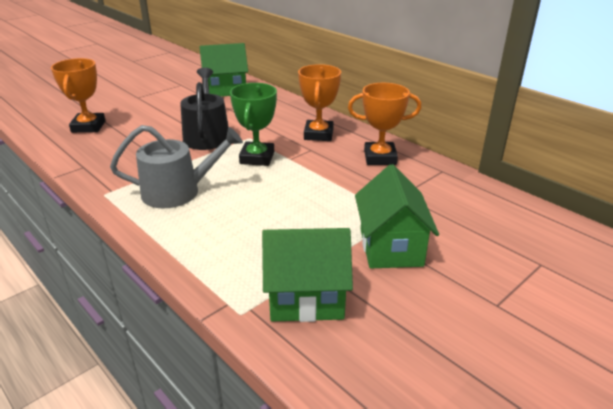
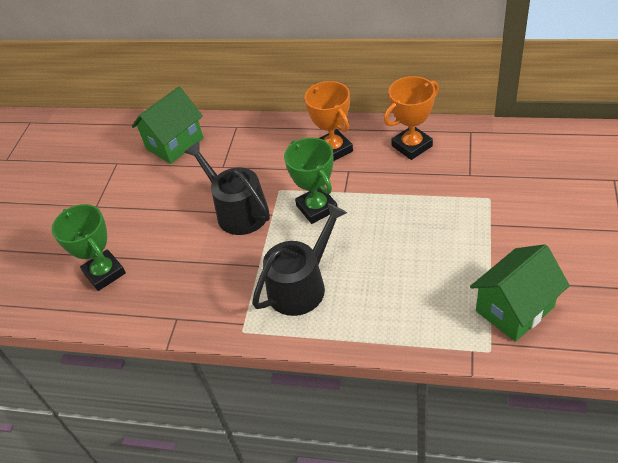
camera: 30 degrees left, 15 degrees up
orange trophy [51,58,106,133] -> green trophy [52,204,126,291]
grey watering can [110,125,243,208] -> black watering can [252,203,347,316]
green house [355,164,439,268] -> none

